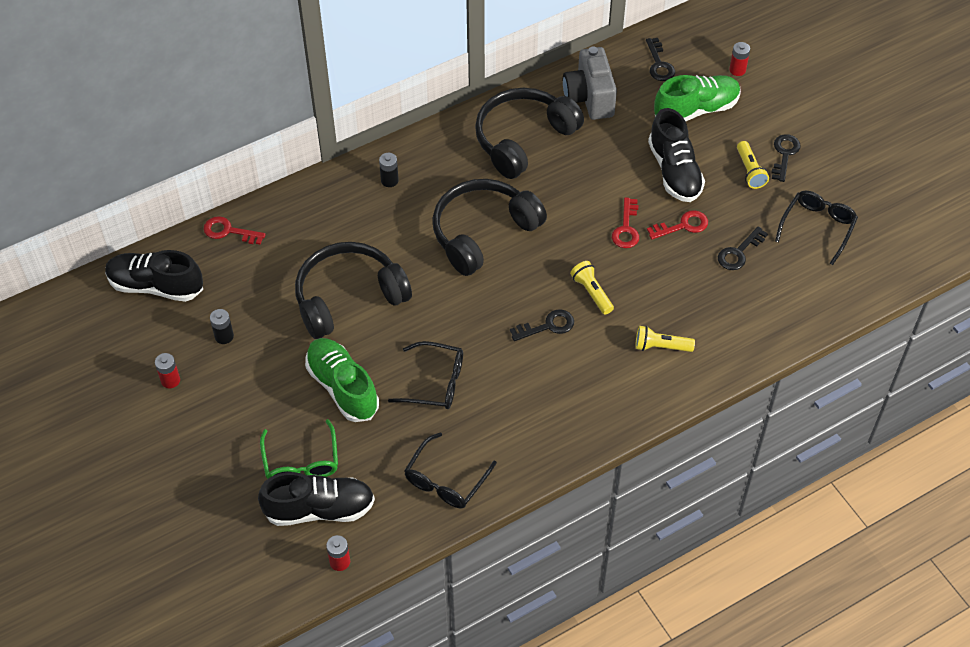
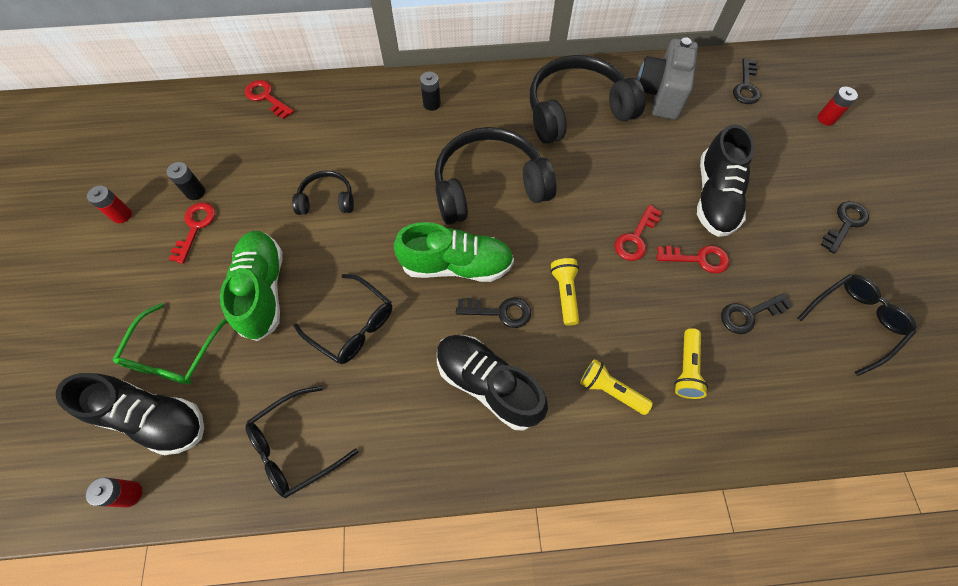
camera: 25 degrees right, 10 degrees up
black shoe [105,250,203,302] -> black shoe moved to [437,335,548,430]
black headphones [295,242,412,339] -> black headphones [292,171,354,215], size x0.50
green shoe [654,75,741,121] -> green shoe moved to [394,222,514,282]
yellow flashlight [737,141,769,189] -> yellow flashlight moved to [674,328,708,399]
none -> red key [169,202,215,264]

